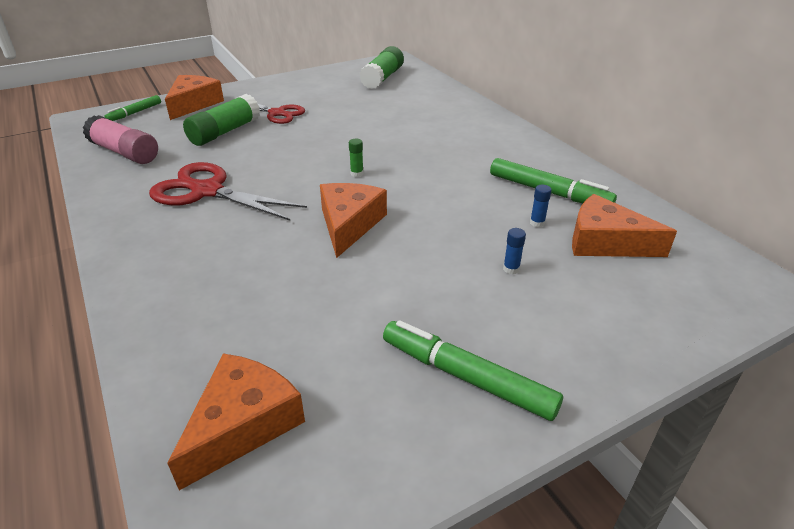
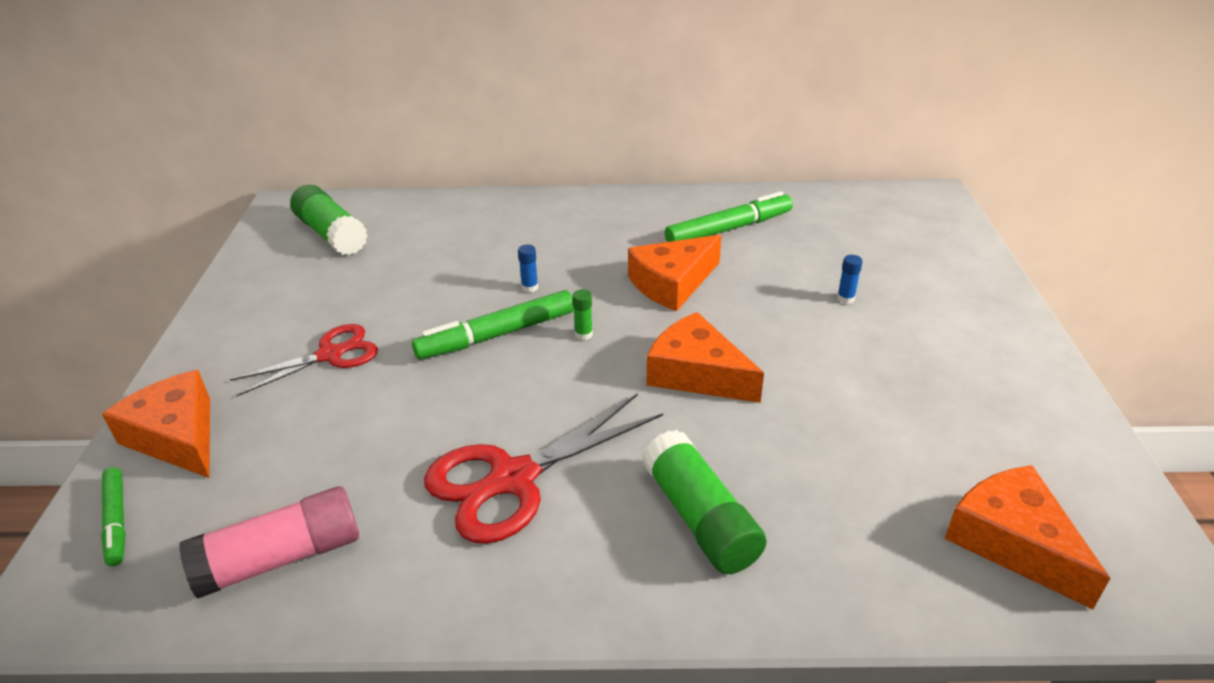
camera: 60 degrees left, 0 degrees up
green glue stick [183,94,260,146] -> green glue stick moved to [642,430,767,574]
green marker [383,320,563,421] -> green marker moved to [412,290,574,359]
blue glue stick [530,185,552,227] -> blue glue stick moved to [518,244,538,292]
orange cheese [572,194,677,257] -> orange cheese moved to [628,235,722,311]

